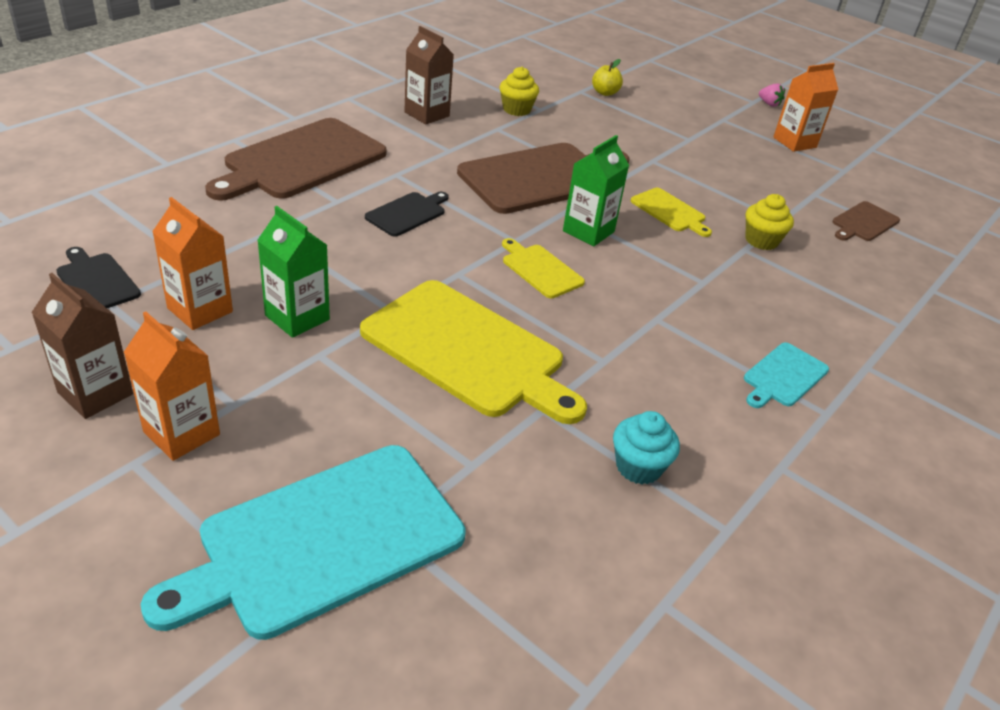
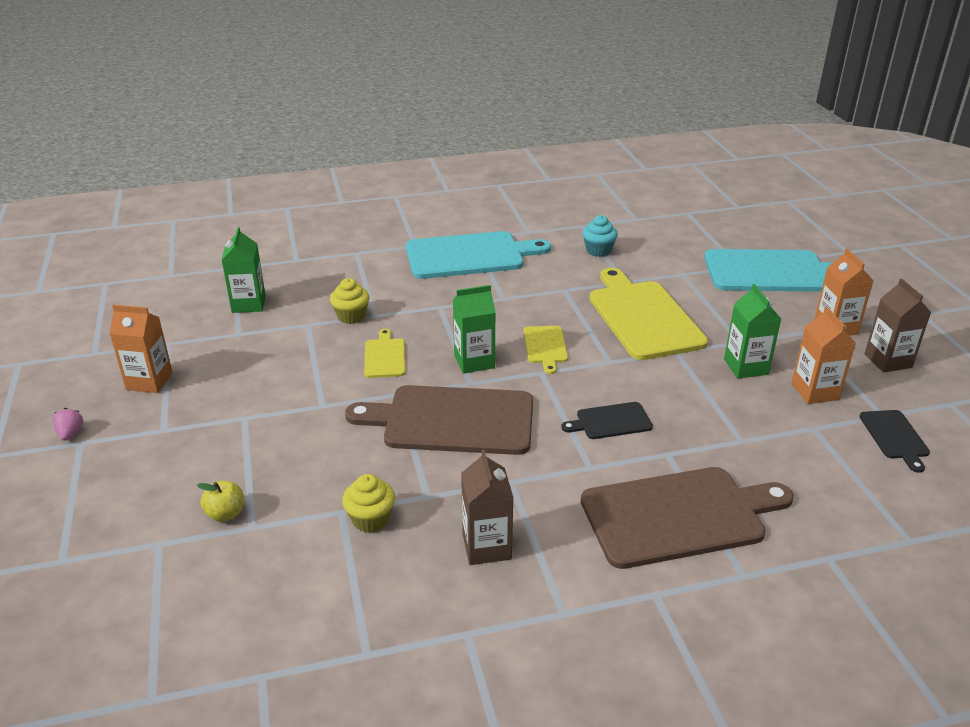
camera: 140 degrees left, 5 degrees down
turquoise cutting board [744,343,829,408] -> turquoise cutting board [406,231,551,279], size x2.11
brown cutting board [832,201,900,241] -> green carton [222,227,266,313]

